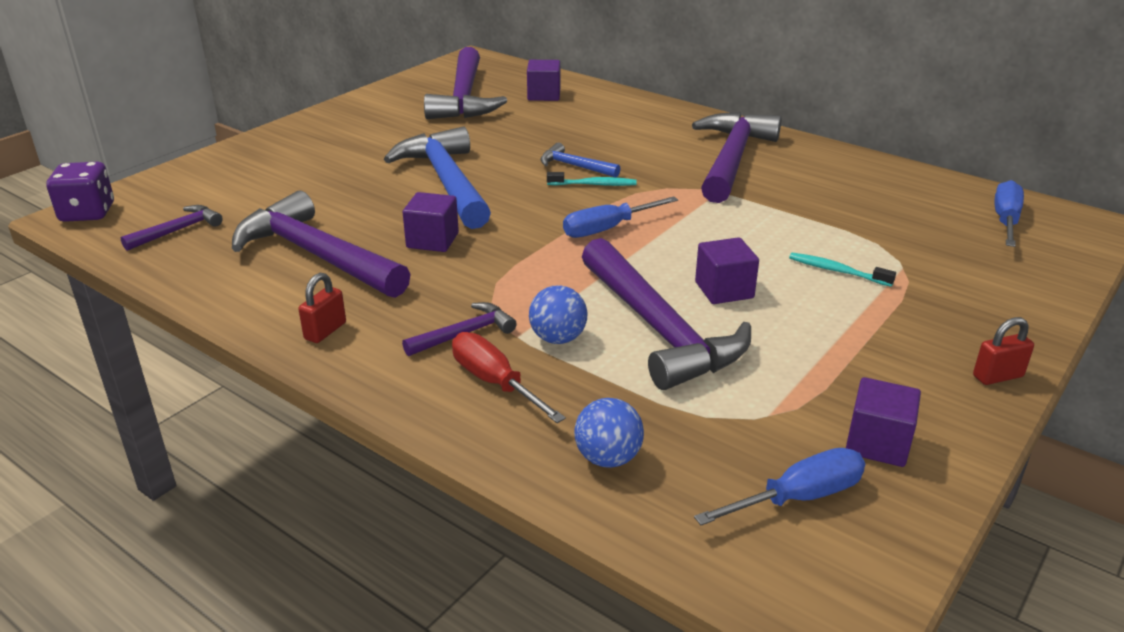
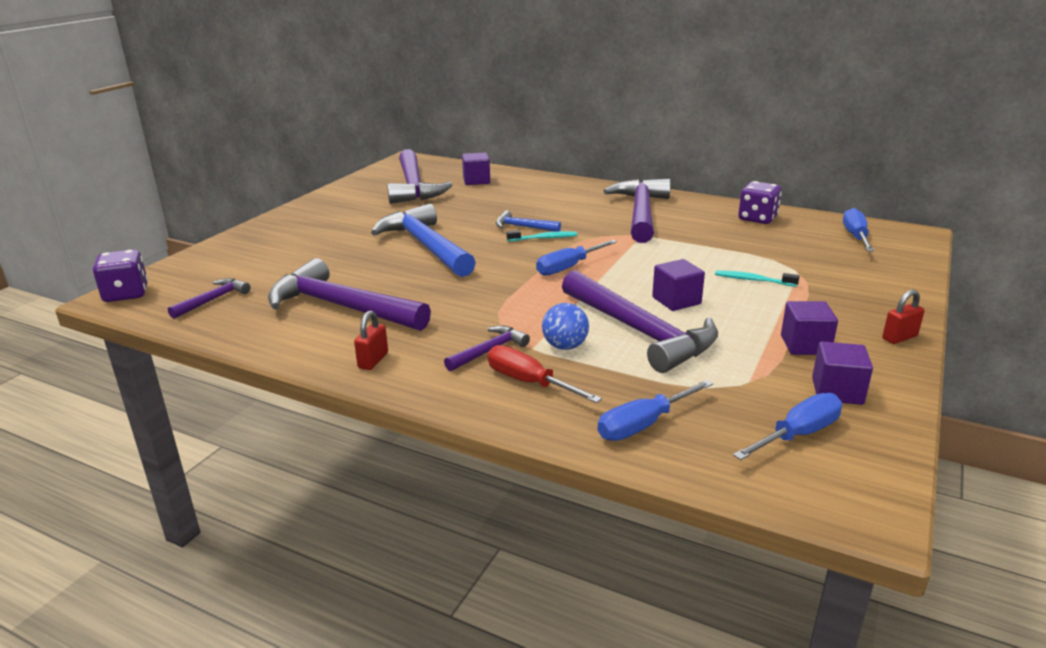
camera: 10 degrees left, 5 degrees down
purple cube [403,192,459,252] -> purple cube moved to [781,301,838,355]
blue ball [574,398,644,468] -> blue screwdriver [597,380,713,441]
none -> purple dice [738,181,782,224]

